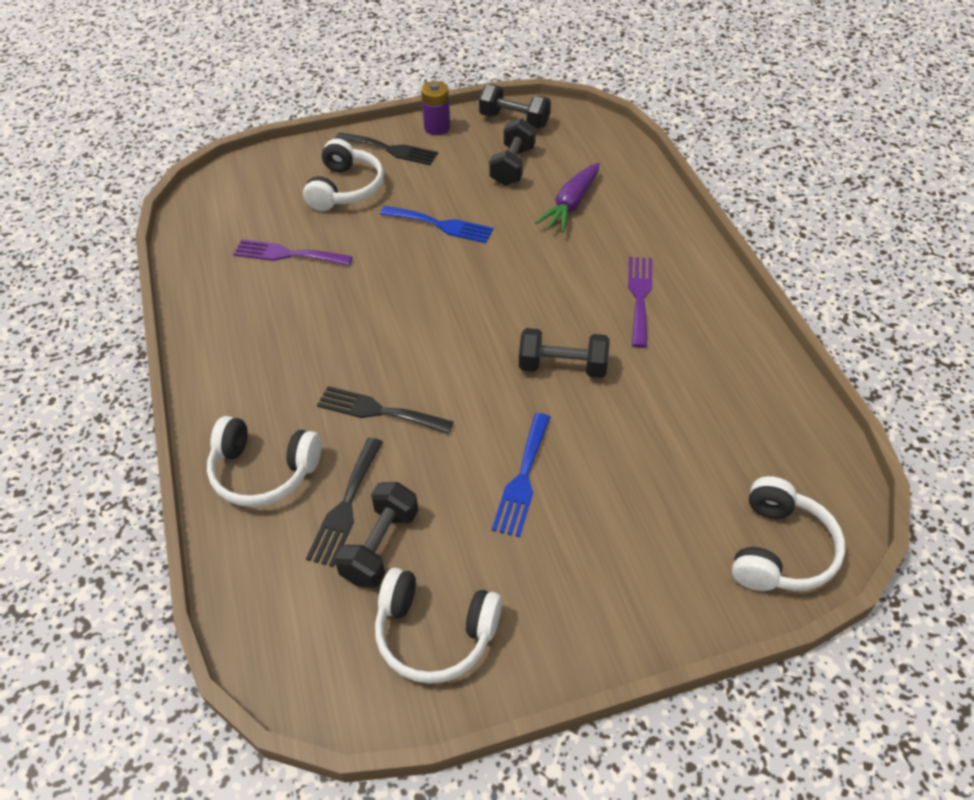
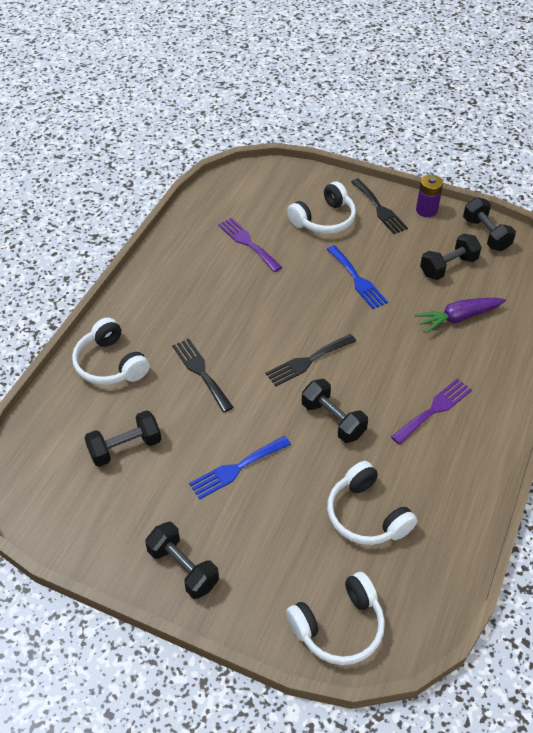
camera: 40 degrees right, 0 degrees up
black fork [306,438,383,567] -> black fork moved to [266,334,356,386]
white headphones [375,568,502,684] -> white headphones moved to [327,461,417,545]
none -> black dumbbell [145,522,219,599]

